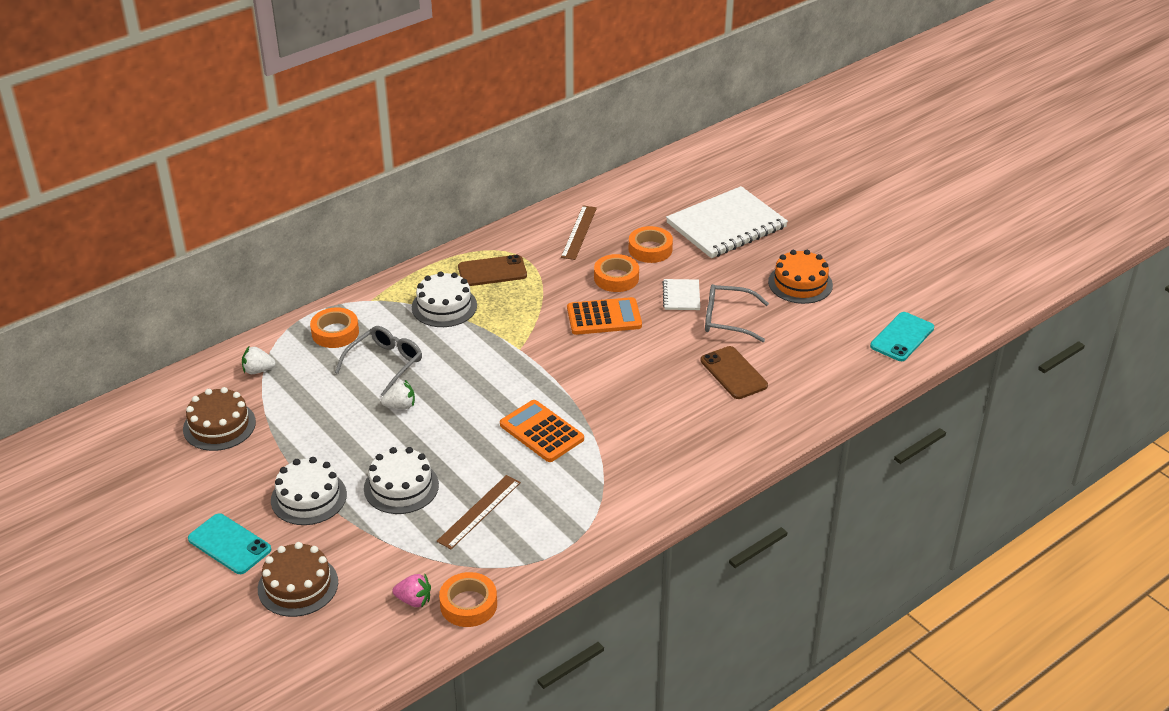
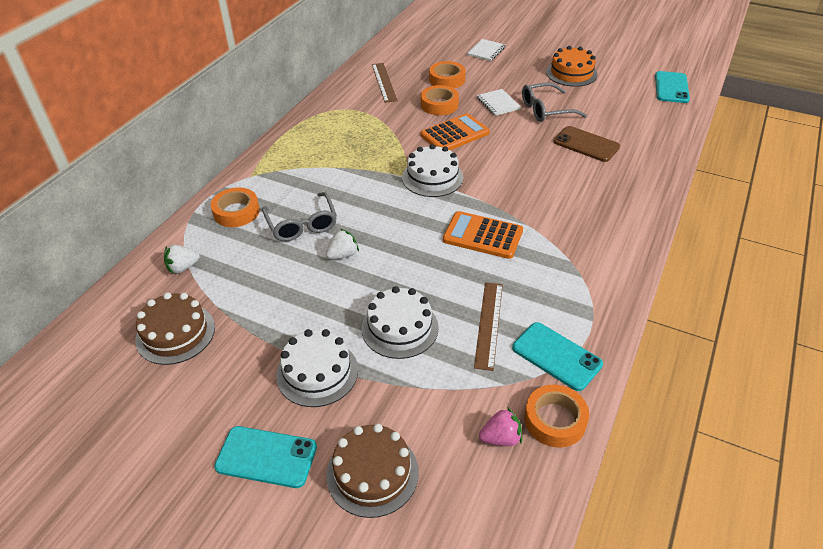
camera: 25 degrees left, 5 degrees up
grey glasses [335,326,422,396] -> grey glasses turned 150 degrees clockwise [262,192,337,241]
white cake [412,271,477,327] -> white cake moved to [402,144,463,197]
brown phone [458,255,527,286] -> none
white notebook [666,186,788,258] -> white notebook [467,39,505,61], size x0.45
none -> turquoise phone [512,322,603,391]

